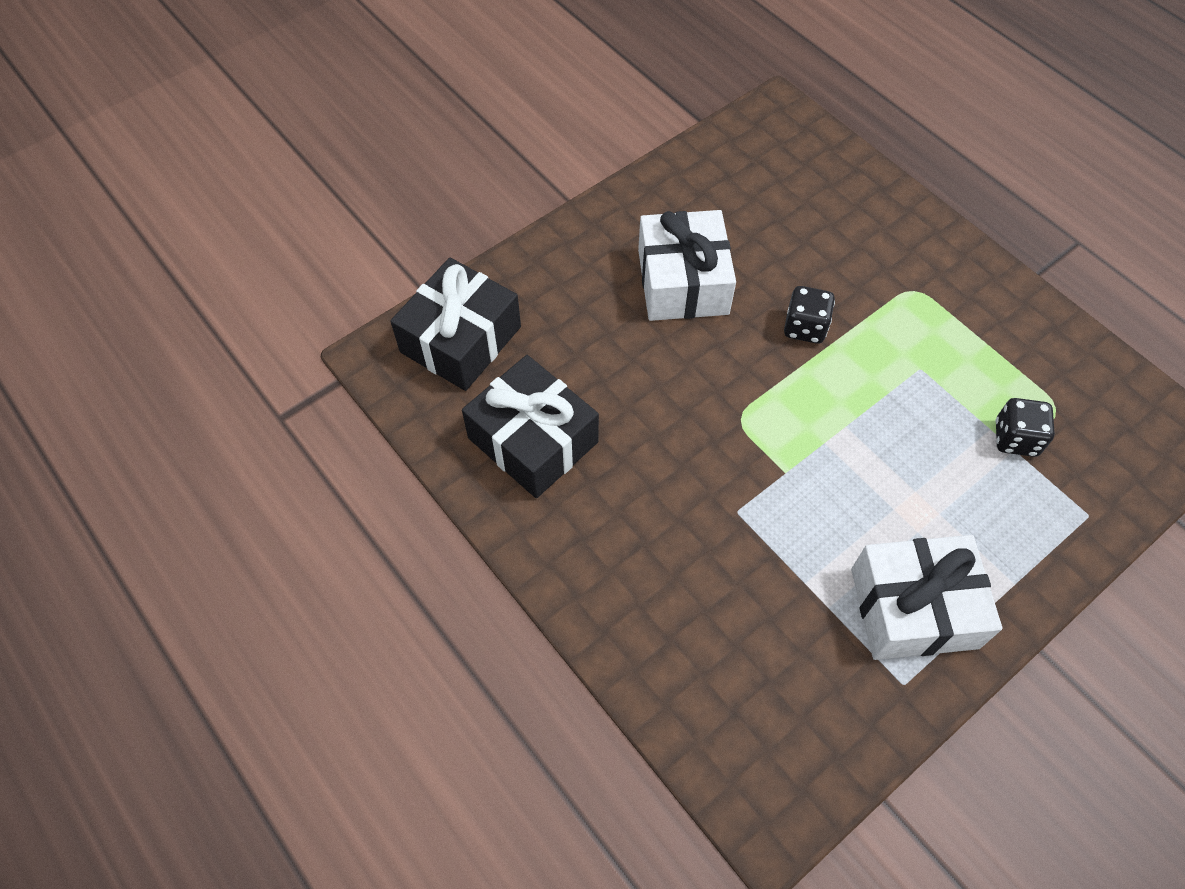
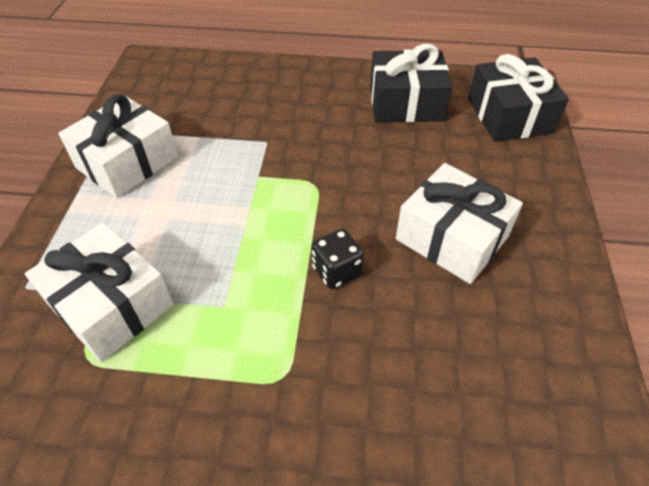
camera: 135 degrees right, 10 degrees down
black dice [996,398,1055,457] -> white gift [25,223,174,362]

